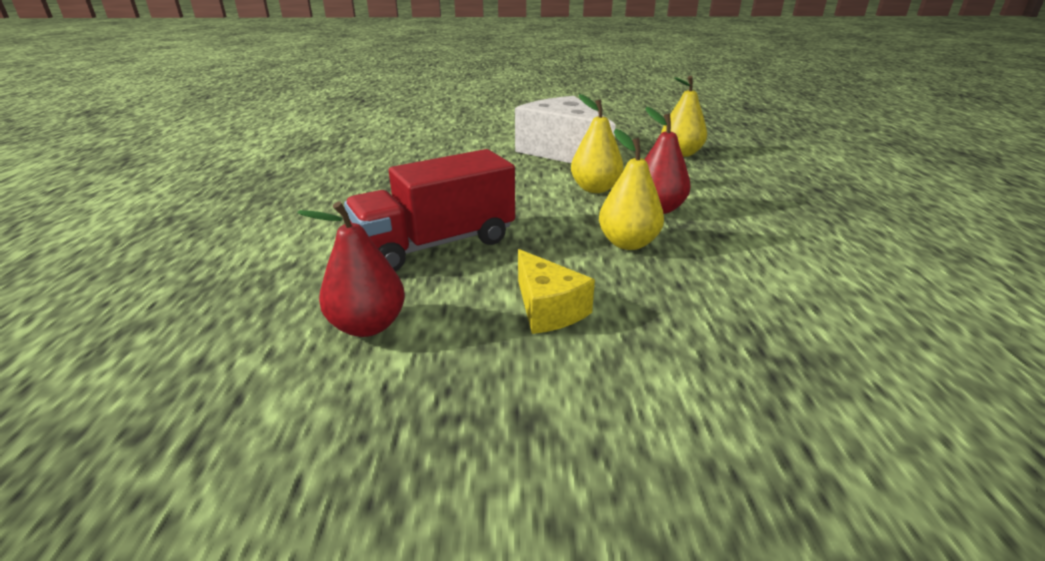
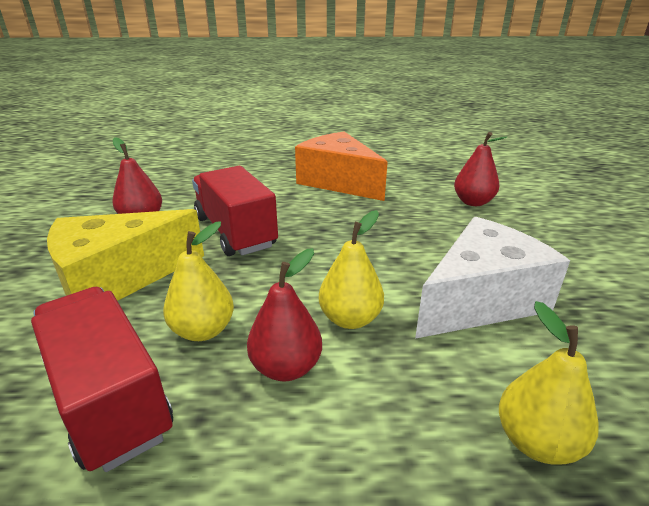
camera: 90 degrees right, 0 degrees up
yellow cheese [518,249,595,334] -> yellow cheese [47,209,204,301], size x1.93
none -> red truck [31,287,173,472]
none -> orange cheese [295,131,388,201]
none -> red pear [454,132,507,206]

